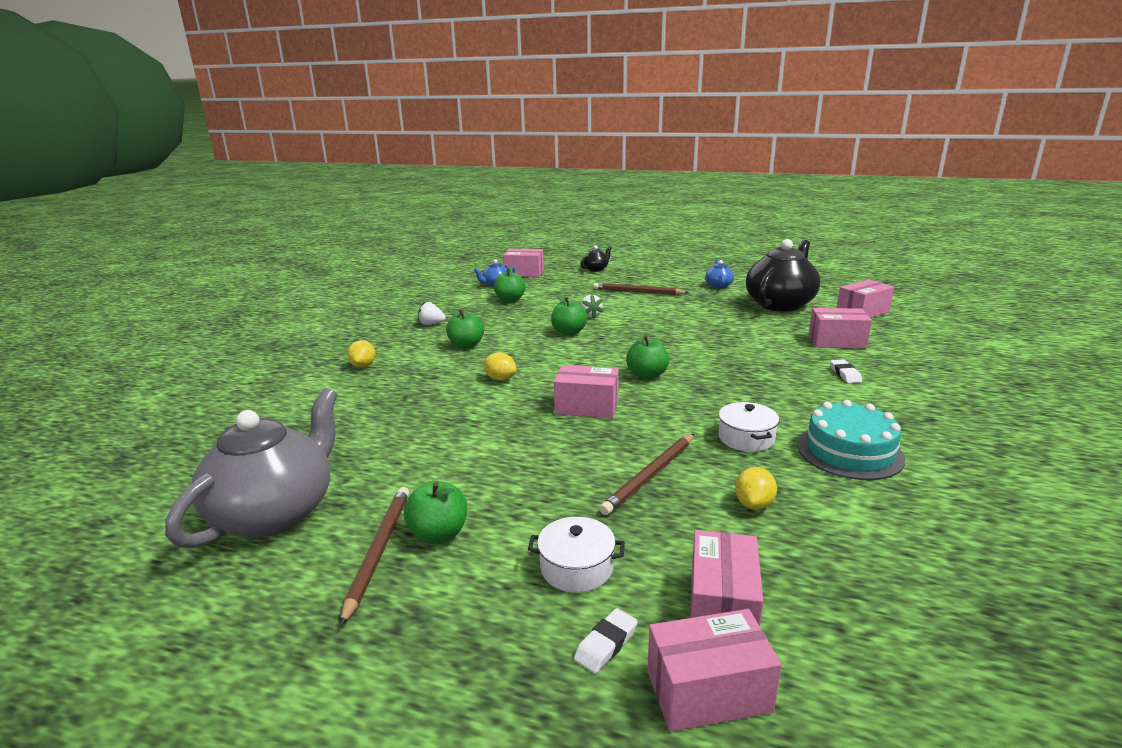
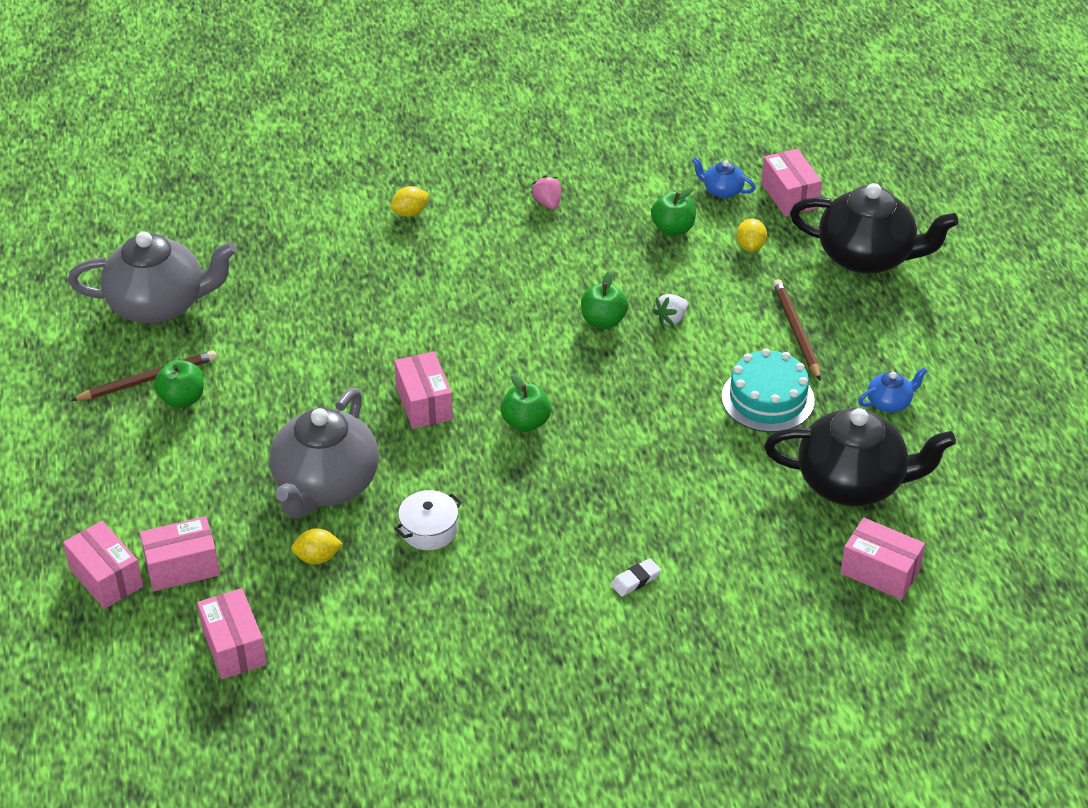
camera: 60 degrees right, 20 degrees up
white strawberry [418,301,446,325] -> pink strawberry [531,175,561,210]
green apple [446,308,484,349] -> none
yellow lemon [483,352,517,381] -> yellow lemon moved to [736,218,767,252]
white pot [528,517,625,593] -> none
white eraser [574,608,638,674] -> none
black teapot [580,246,612,272] -> black teapot [790,183,959,274], size x2.30
brown pencil [599,434,694,515] -> grey teapot [269,388,379,518]
turquoise cake [797,400,905,480] -> turquoise cake moved to [721,348,815,432]
pink box [809,308,872,349] -> pink box moved to [197,588,267,679]

